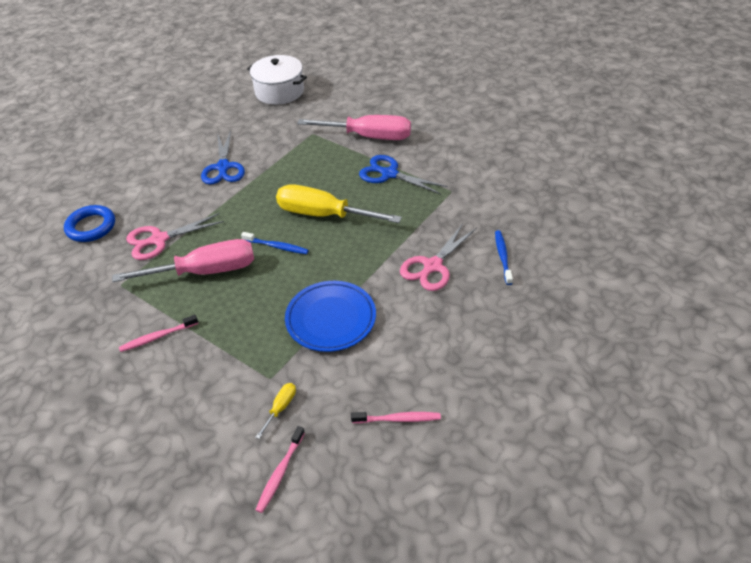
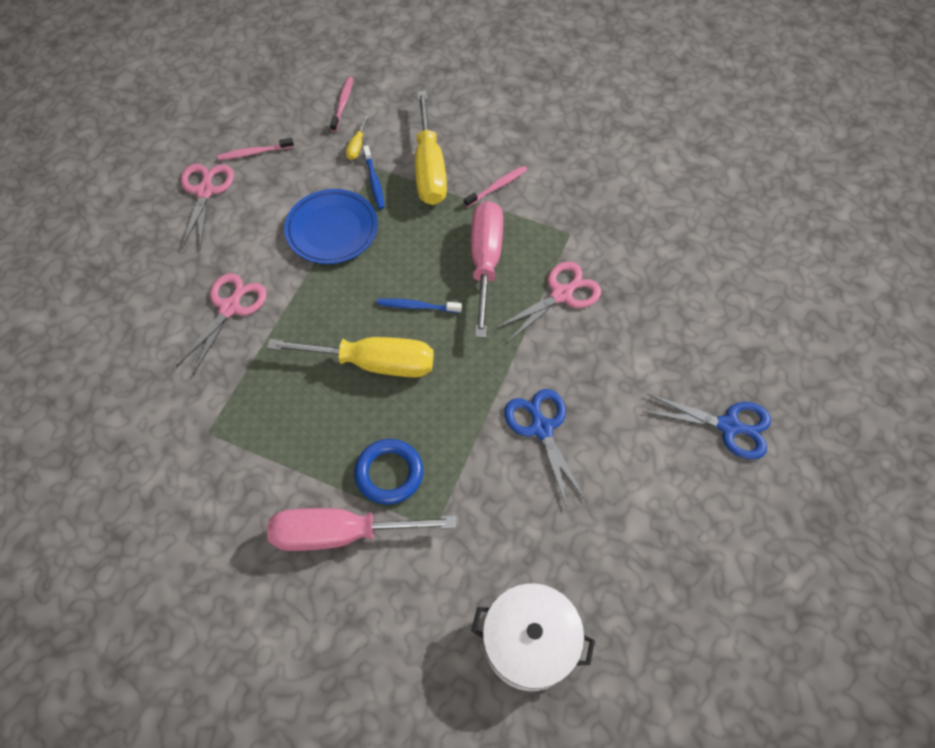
camera: 165 degrees right, 15 degrees up
blue ring [64,205,115,242] -> blue ring moved to [354,439,423,505]
pink screwdriver [112,239,254,282] -> pink screwdriver turned 120 degrees clockwise [471,201,503,338]
blue scissors [359,155,448,194] -> blue scissors moved to [643,393,771,460]
blue toothbrush [495,230,513,285] -> blue toothbrush moved to [363,145,385,209]
none -> pink scissors [181,164,234,249]
none -> yellow screwdriver [415,91,447,205]

